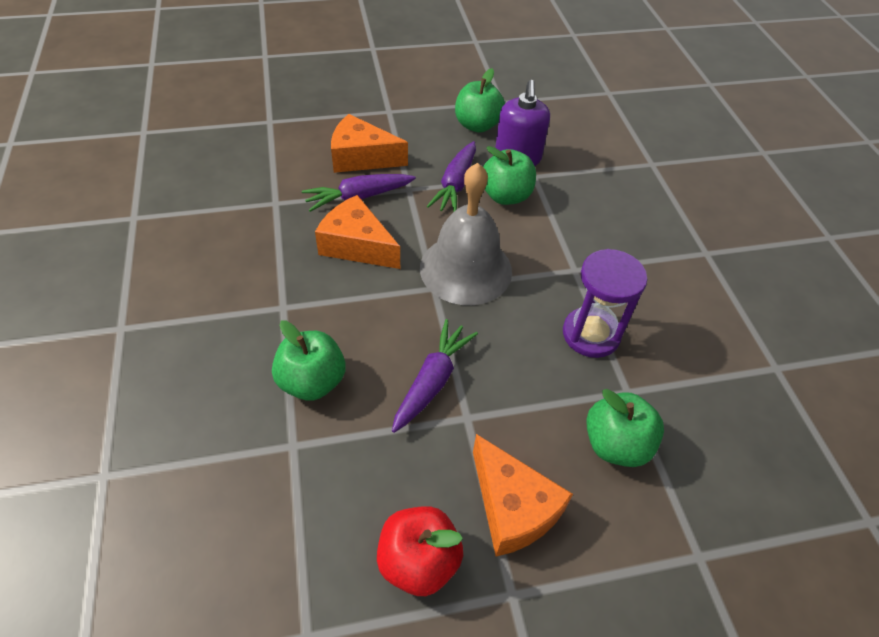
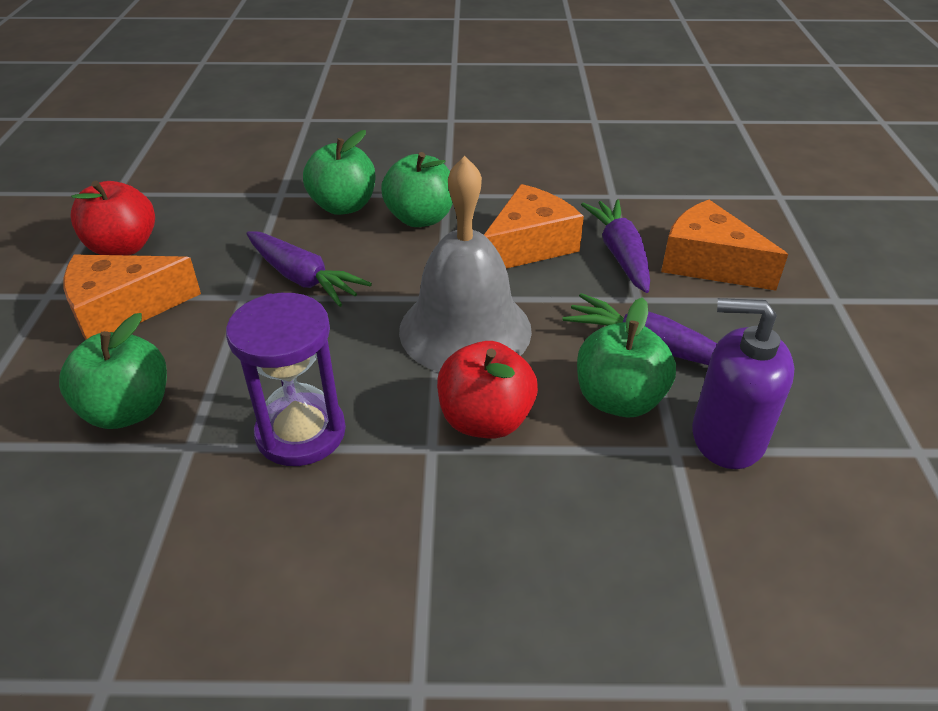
camera: 105 degrees right, 10 degrees down
orange cheese [331,114,408,173] -> orange cheese turned 75 degrees counterclockwise [661,200,788,291]
green apple [455,68,505,133] -> green apple moved to [381,152,453,227]
none -> red apple [437,341,538,439]

